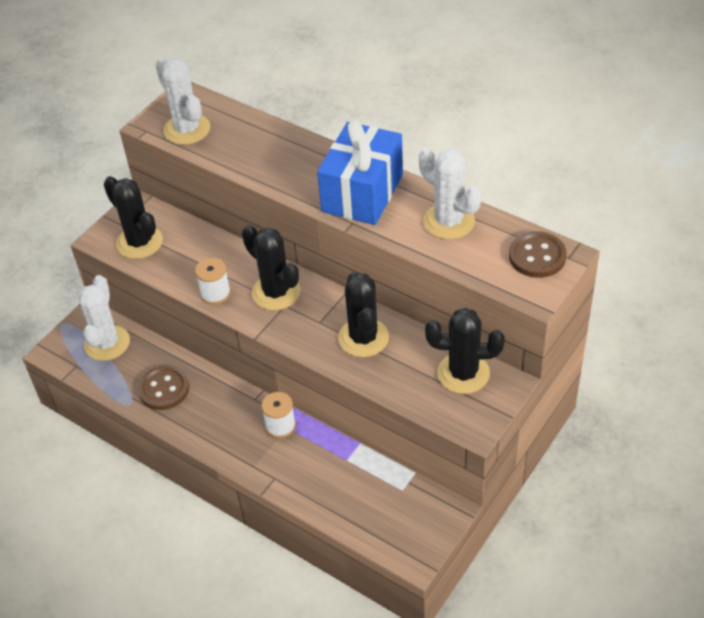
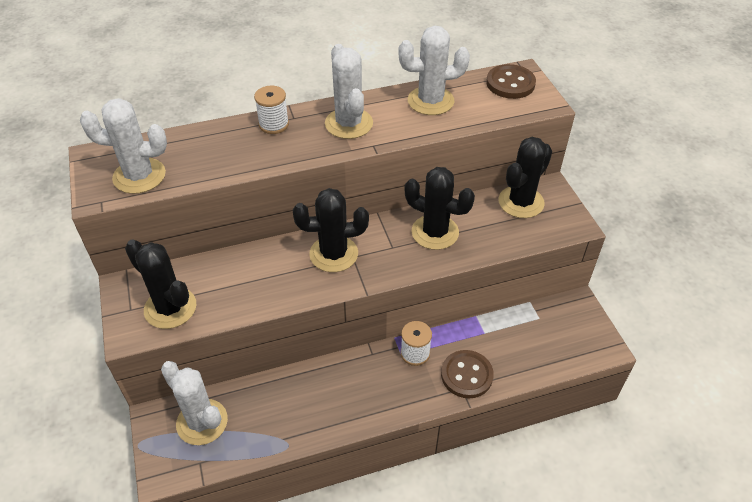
camera: 55 degrees left, 0 degrees up
black cactus [104,176,163,259] -> black cactus turned 45 degrees clockwise [125,239,196,329]
brown button [138,365,189,410] -> brown button moved to [441,350,494,399]
white spool [195,258,231,305] -> white spool moved to [254,86,289,134]
blue gift [317,120,403,225] -> white cactus [325,44,373,139]

